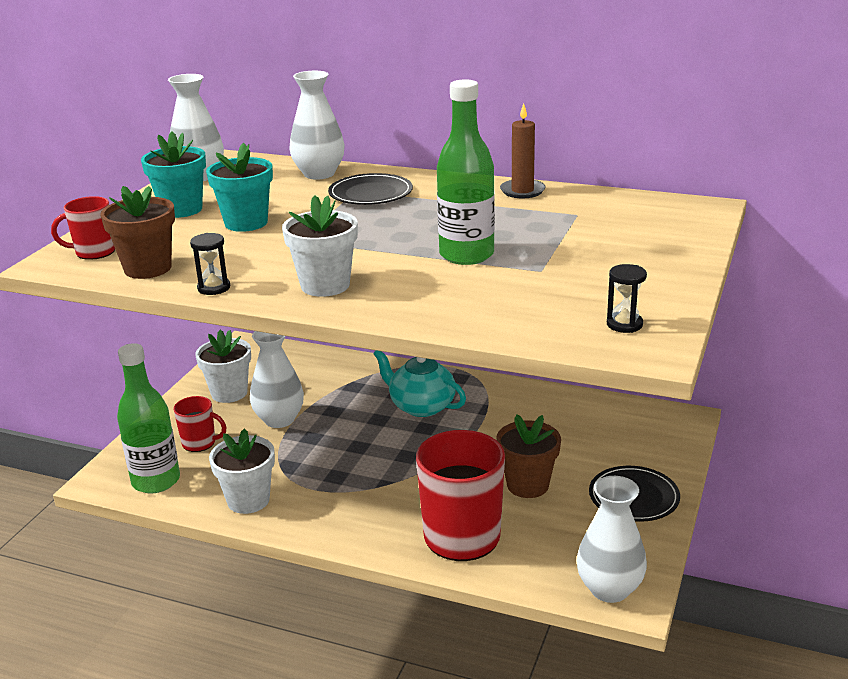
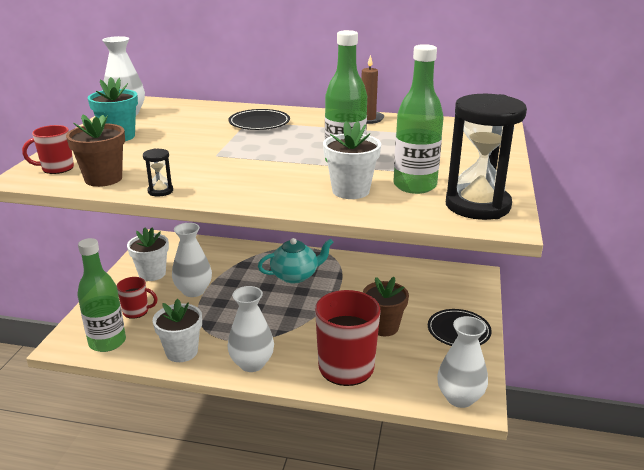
camera: 10 degrees left, 0 degrees up
turquoise flower pot [206,143,273,232] -> none
white flower pot [282,195,358,297] -> white flower pot moved to [323,121,381,199]
white vase [289,71,345,180] -> white vase moved to [227,286,274,372]
turquoise teapot [373,351,466,417] -> turquoise teapot turned 135 degrees clockwise [258,238,334,283]
black hourglass [607,264,647,333] -> black hourglass [446,94,527,220], size x2.46
none -> green bottle [393,44,444,194]

